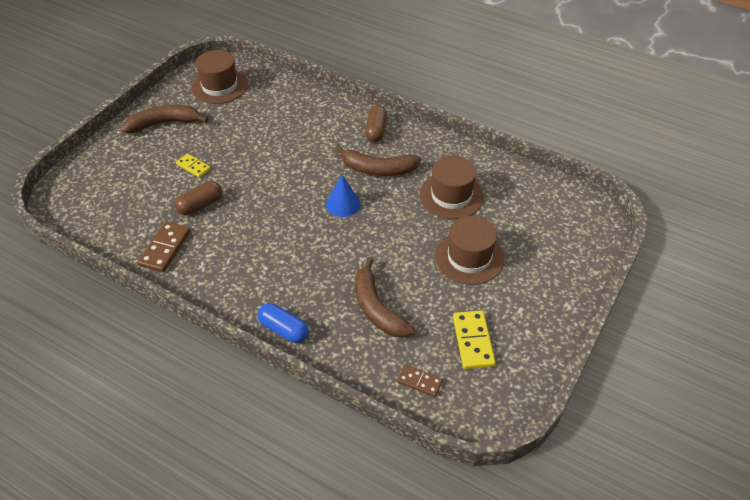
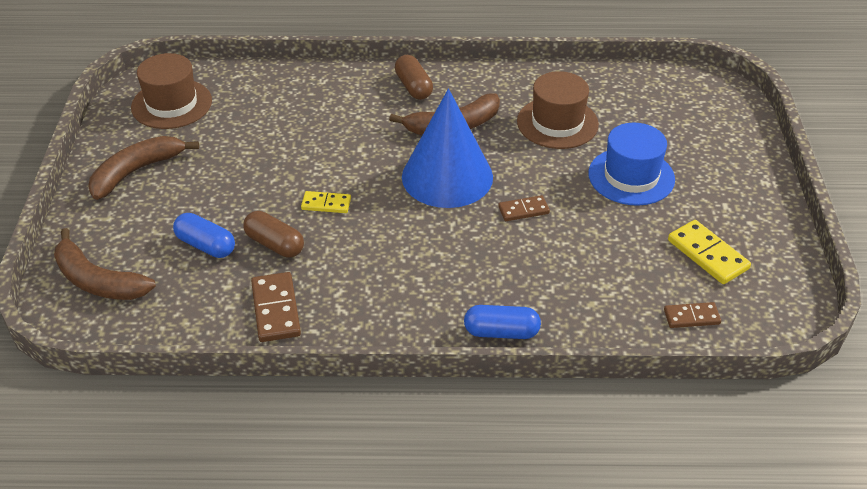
camera: 30 degrees left, 5 degrees down
brown capsule [175,181,222,215] -> brown capsule turned 75 degrees counterclockwise [243,211,304,258]
yellow domino [176,153,211,178] -> yellow domino moved to [301,191,351,213]
blue cone [326,175,361,217] -> blue cone [402,88,493,208], size x1.99
brown banana [355,257,415,338] -> brown banana moved to [54,228,156,300]
brown hat [435,216,504,285] -> blue hat [588,123,675,206]
none -> blue capsule [173,213,235,258]
none -> brown domino [498,195,550,221]

